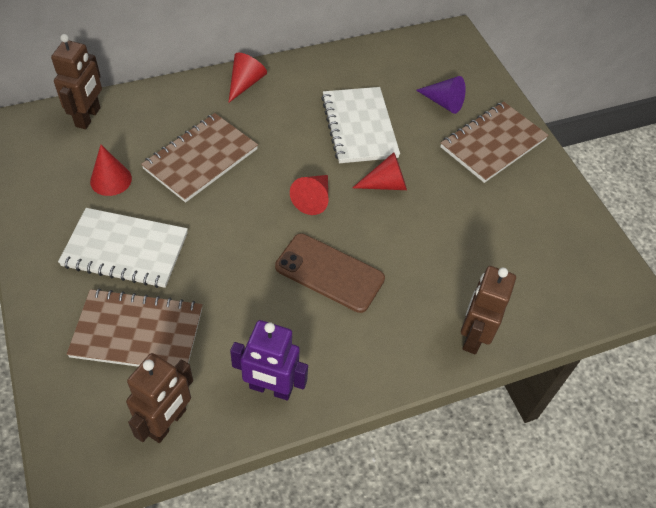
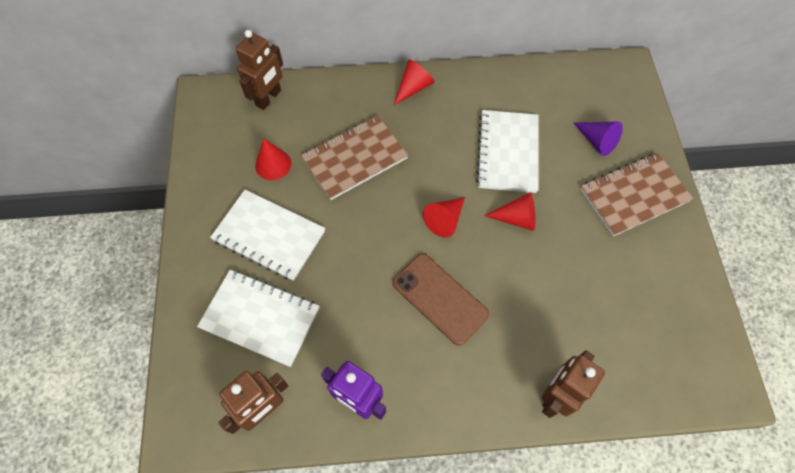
camera: 20 degrees right, 10 degrees up
brown notebook [67,288,203,367] -> white notebook [197,270,320,367]

